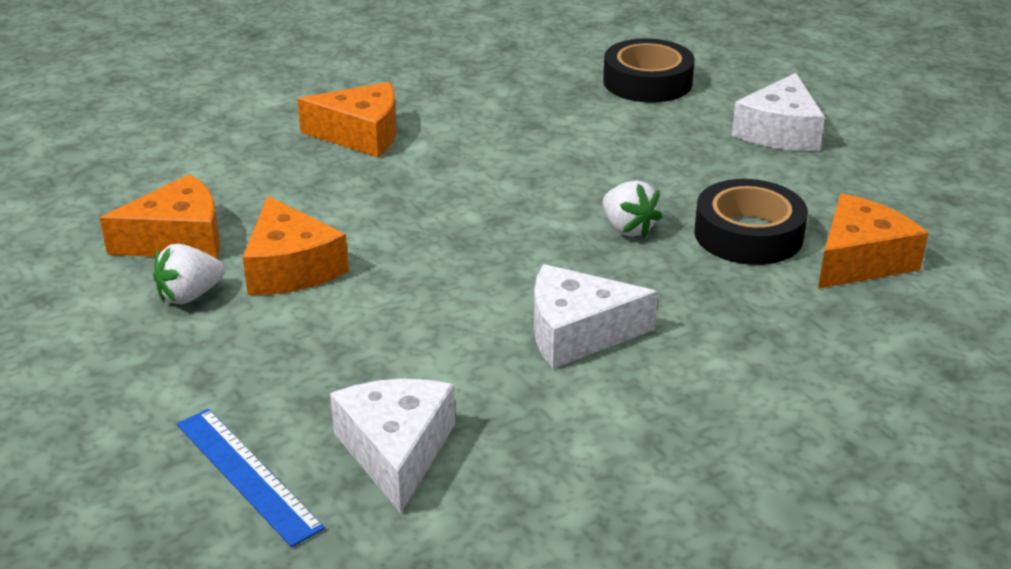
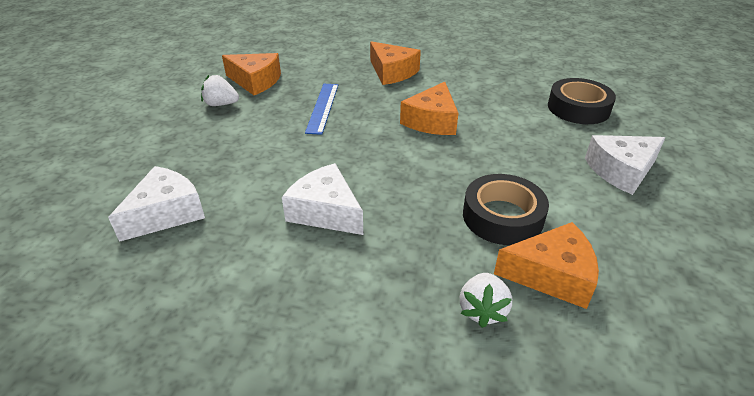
camera: 45 degrees right, 5 degrees up
blue ruler [177,409,325,547] -> blue ruler moved to [305,84,338,135]
orange cheese [243,196,349,295] -> orange cheese moved to [400,82,458,135]
white strawberry [603,180,662,238] -> white strawberry moved to [460,273,512,328]

